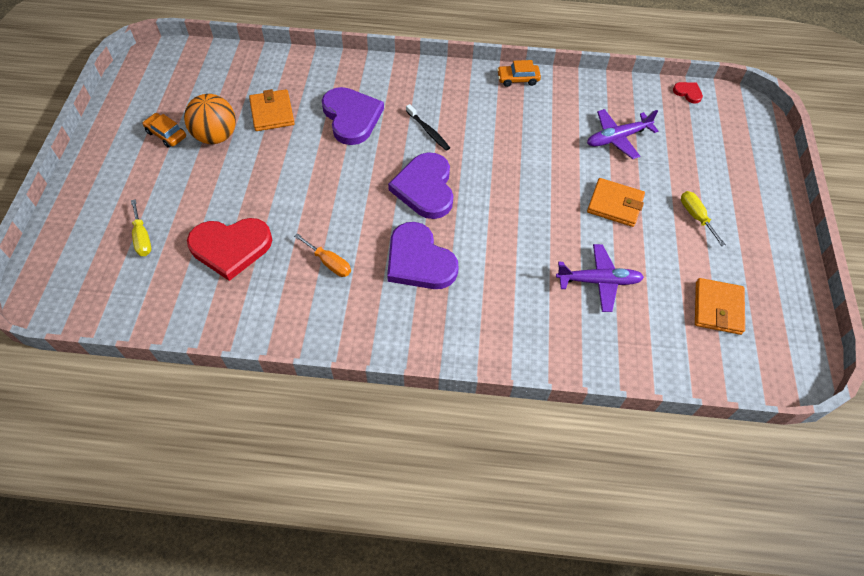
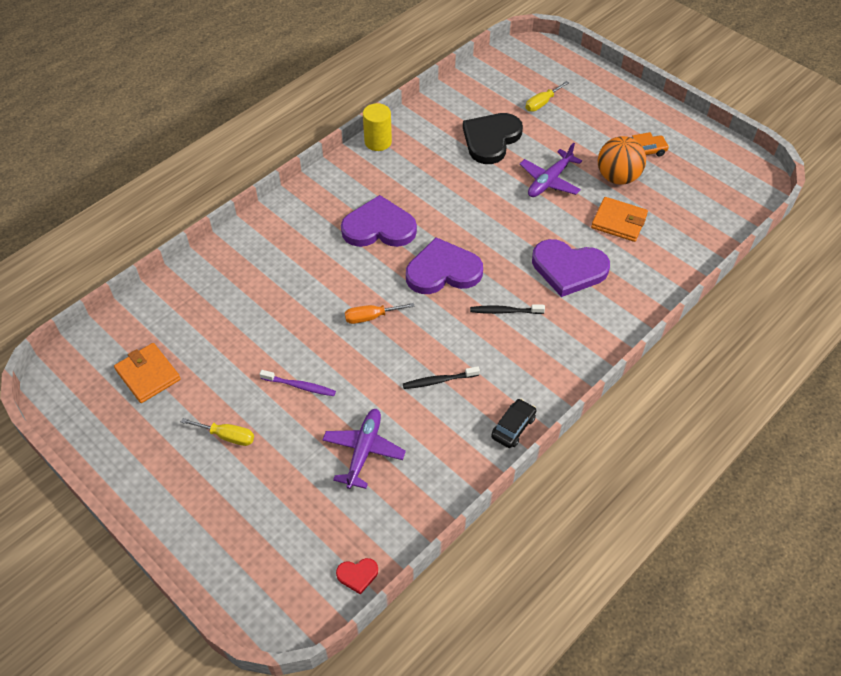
camera: 130 degrees right, 5 degrees down
yellow screwdriver [131,199,151,256] -> yellow screwdriver turned 60 degrees counterclockwise [525,81,569,112]
red heart [187,218,272,281] -> black heart [463,113,523,164]
orange screwdriver [294,233,351,277] -> orange screwdriver moved to [345,303,415,324]
purple heart [388,152,453,219] -> purple heart turned 45 degrees counterclockwise [406,237,483,294]
orange car [497,60,541,87] -> black car [491,399,537,448]
purple plane [556,244,644,312] -> purple plane moved to [520,143,582,197]
orange wallet [587,178,645,227] -> purple toothbrush [260,370,336,396]
none -> yellow cylinder [363,103,392,151]
none -> black toothbrush [403,366,480,389]

